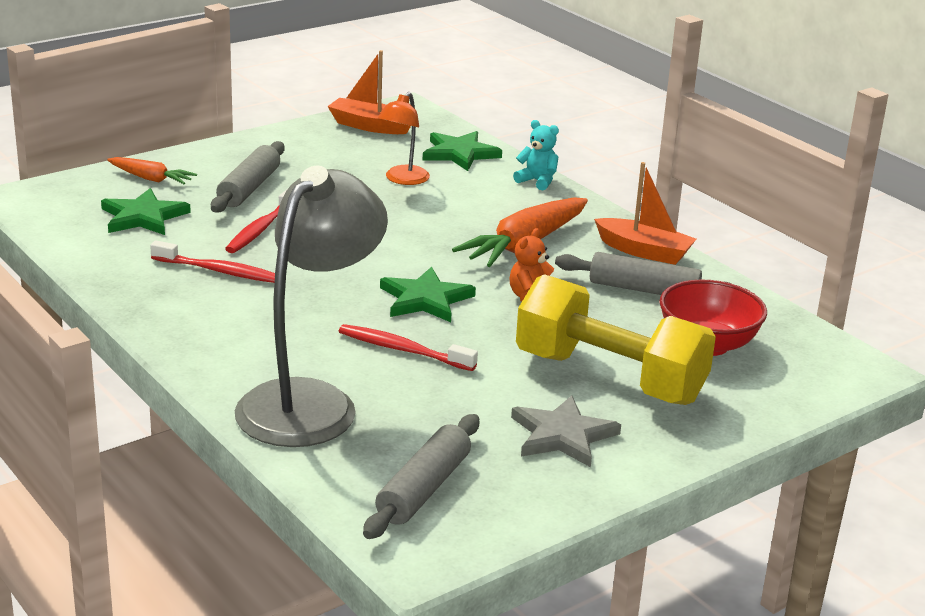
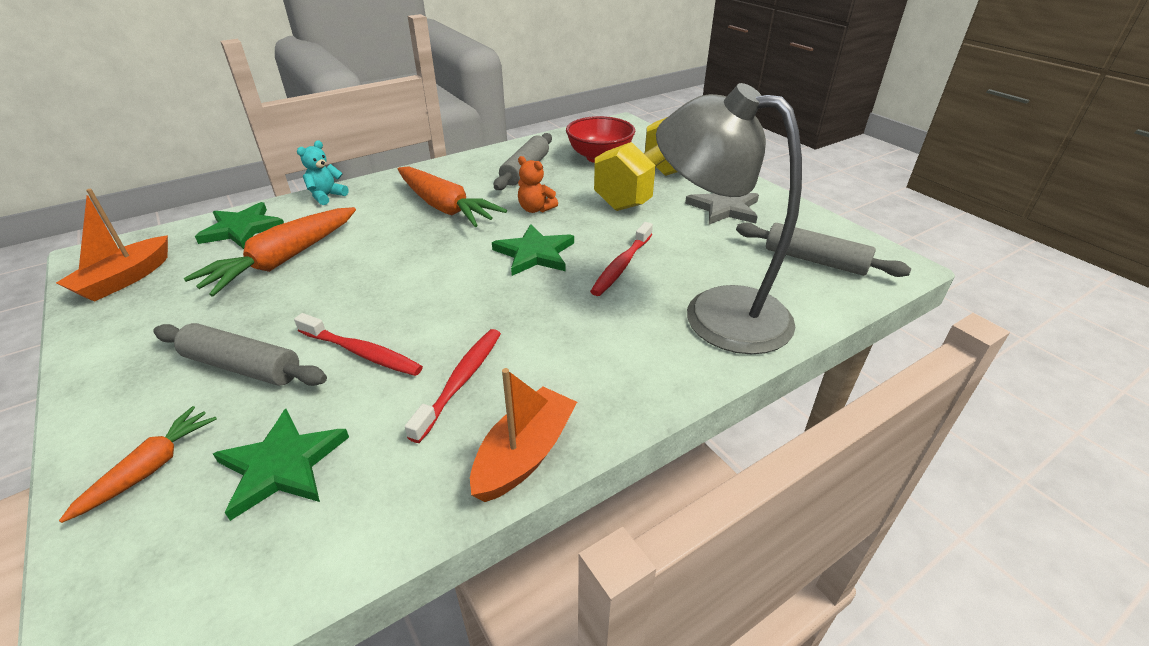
camera: 85 degrees left, 10 degrees up
orange lamp [378,92,430,185] -> orange carrot [184,207,356,296]
orange boat [594,162,696,265] -> orange boat moved to [470,368,577,502]

